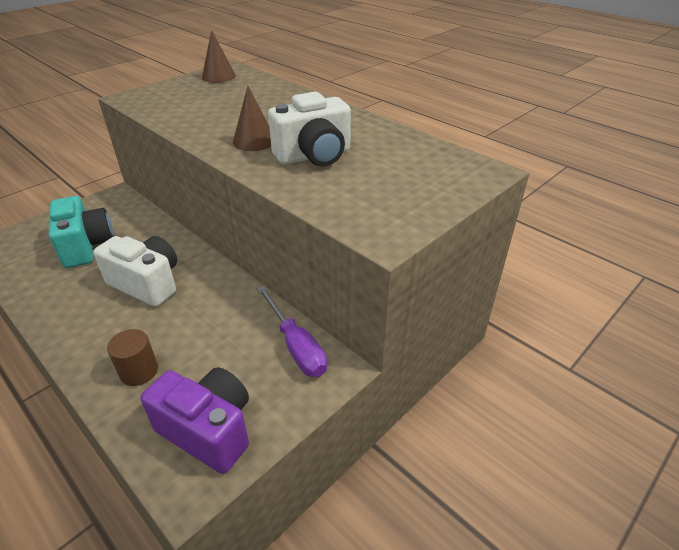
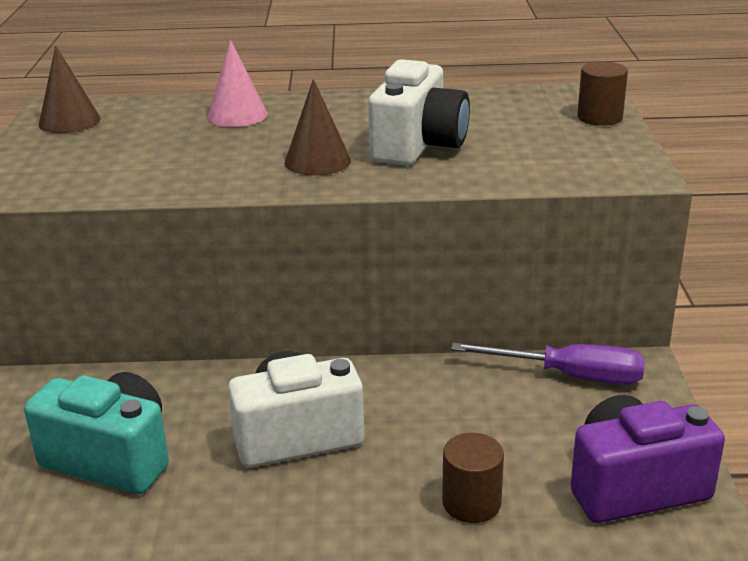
camera: 45 degrees left, 10 degrees down
none -> pink cone [207,40,268,127]
none -> brown cylinder [577,61,628,126]

